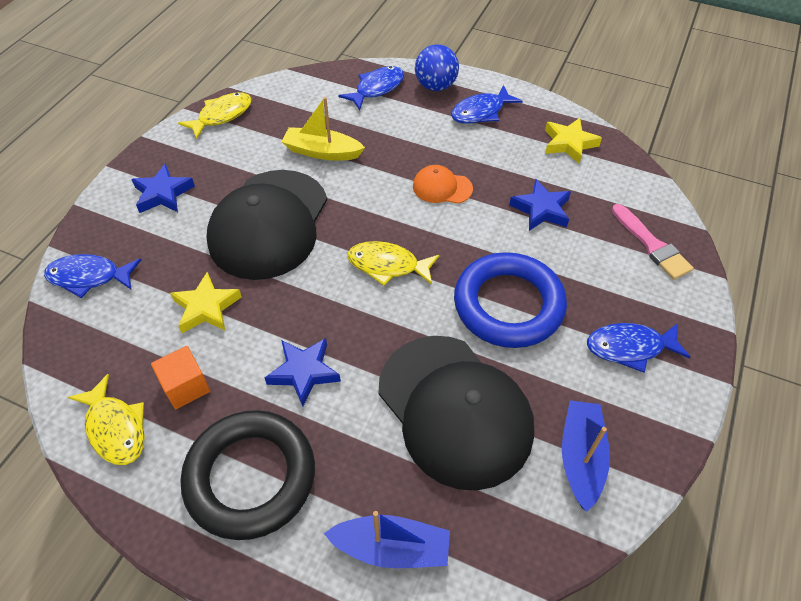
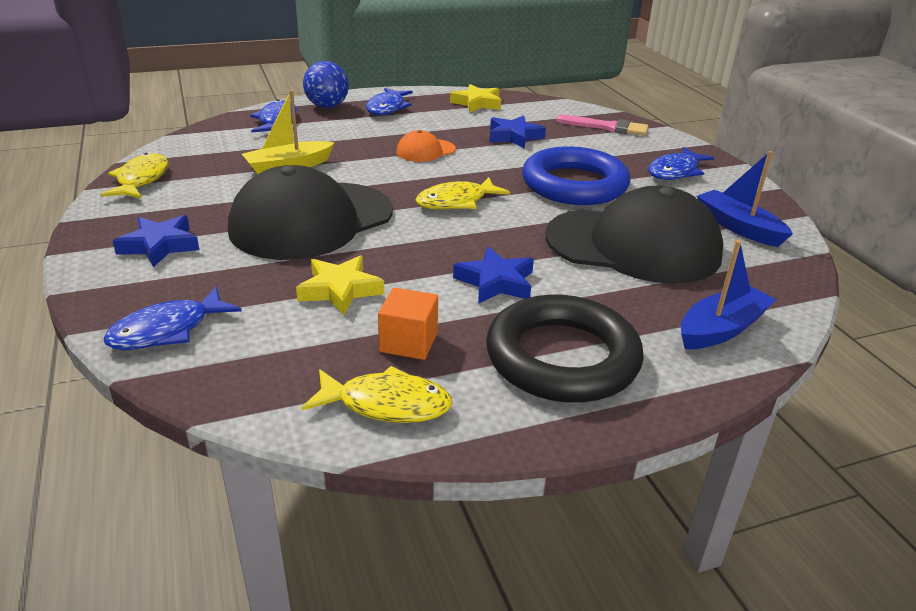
camera: 45 degrees left, 20 degrees down
black cap [206,170,327,280] -> black cap turned 75 degrees clockwise [228,165,393,260]

